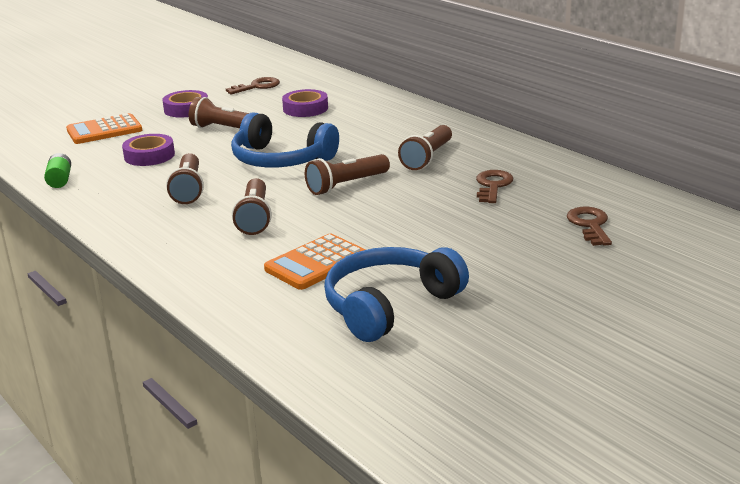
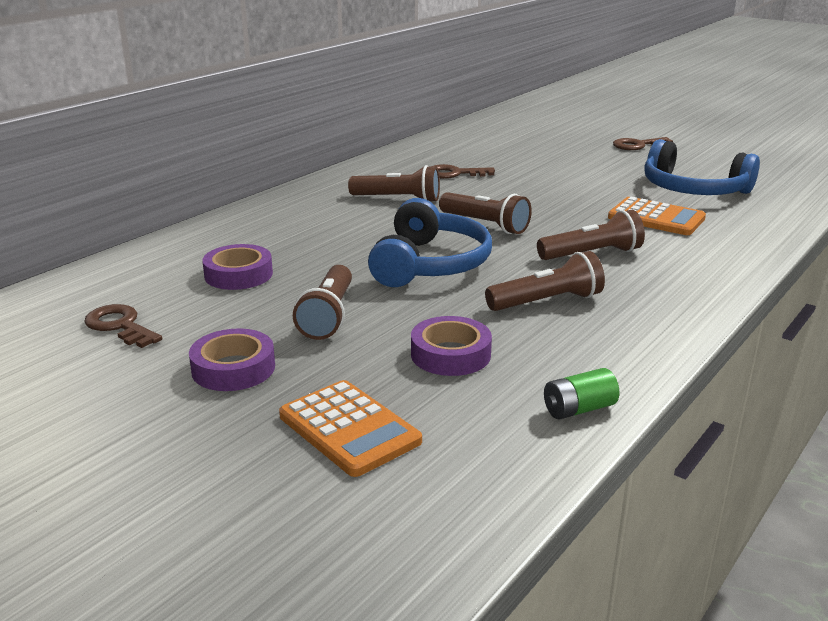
camera: 105 degrees left, 0 degrees up
brown key [567,207,612,246] -> brown key moved to [613,137,673,150]

